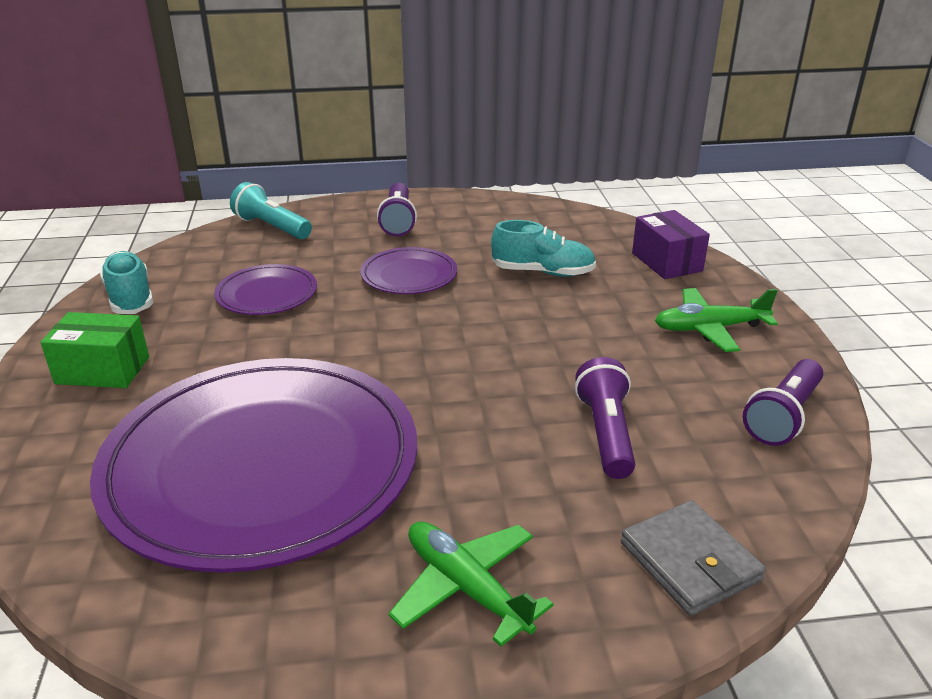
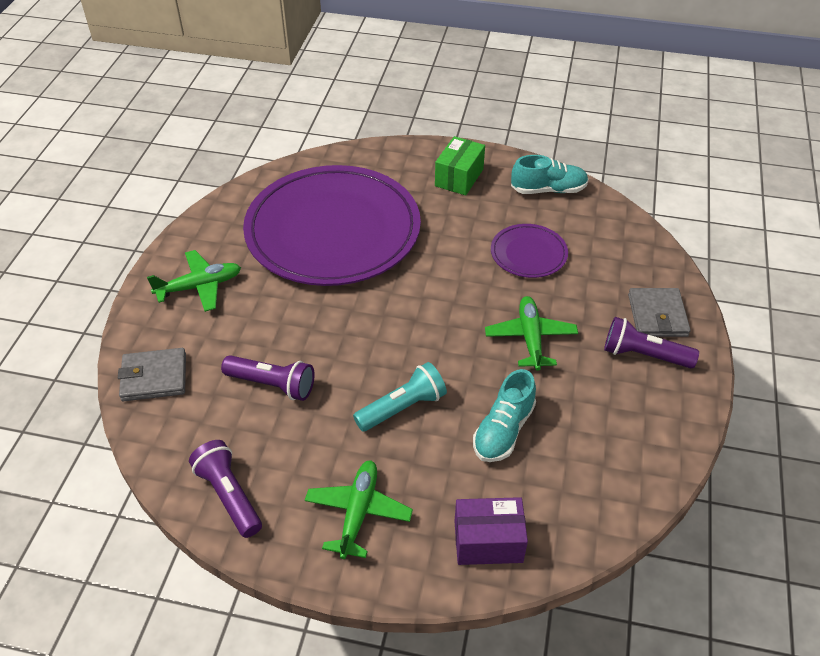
camera: 110 degrees right, 15 degrees up
turquoise flashlight [230,182,312,239] -> turquoise flashlight moved to [353,362,447,432]
purple plate [360,247,457,294] -> green plane [485,296,578,371]
none -> grey wallet [628,288,691,337]

